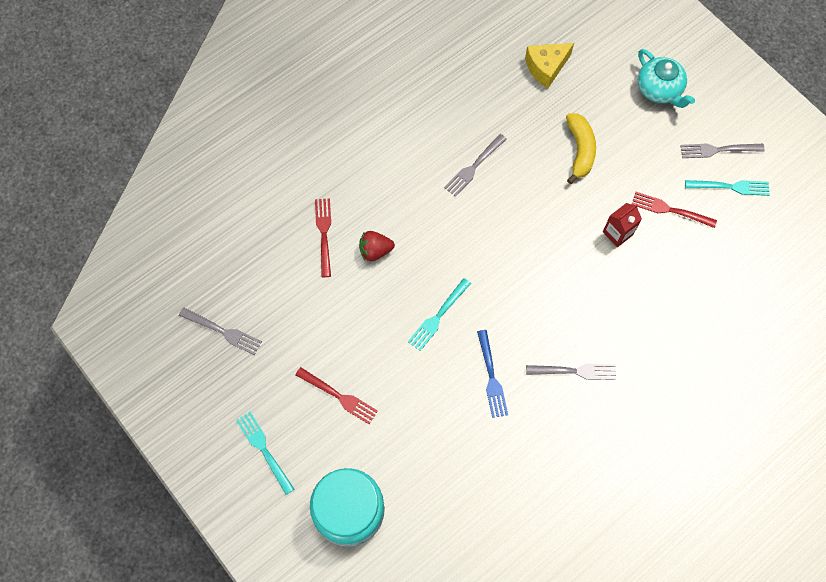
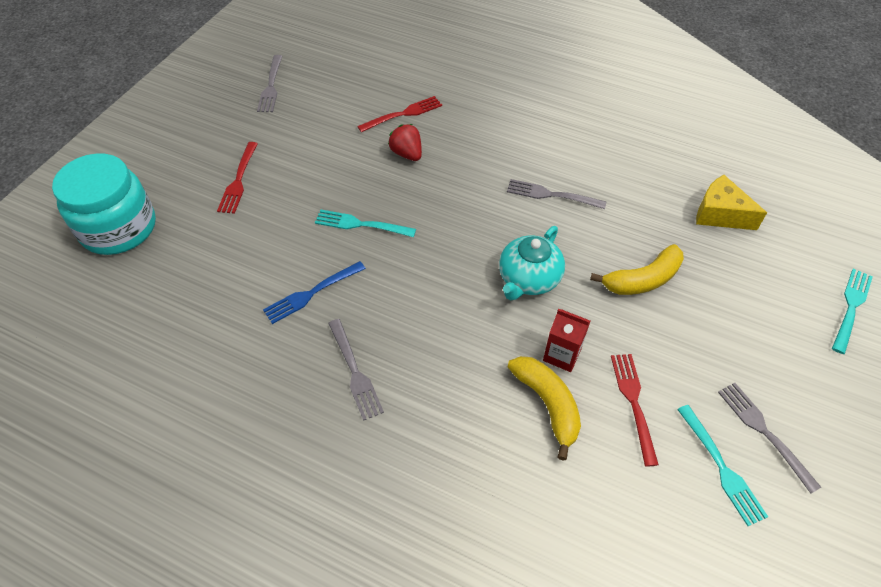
camera: 65 degrees right, 15 degrees down
turquoise fork [236,412,294,495] -> turquoise fork moved to [832,269,873,354]
turquoise teapot [638,49,695,108] -> turquoise teapot moved to [499,226,565,301]
none -> yellow banana [507,356,581,461]

